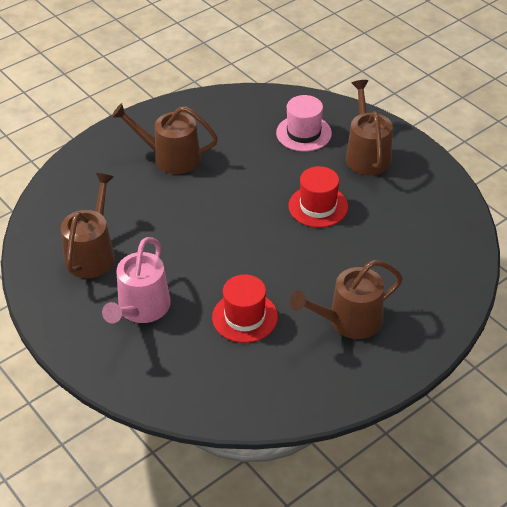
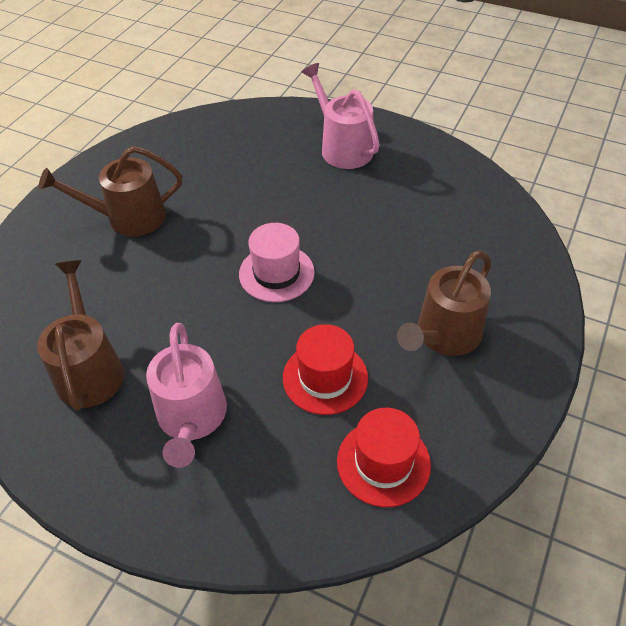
camera: 25 degrees left, 5 degrees up
pink hat [276,95,332,151] -> pink hat moved to [239,223,315,302]
red hat [289,166,348,228] -> red hat moved to [337,408,431,507]
brown watering can [346,80,393,175] -> pink watering can [302,63,380,169]

